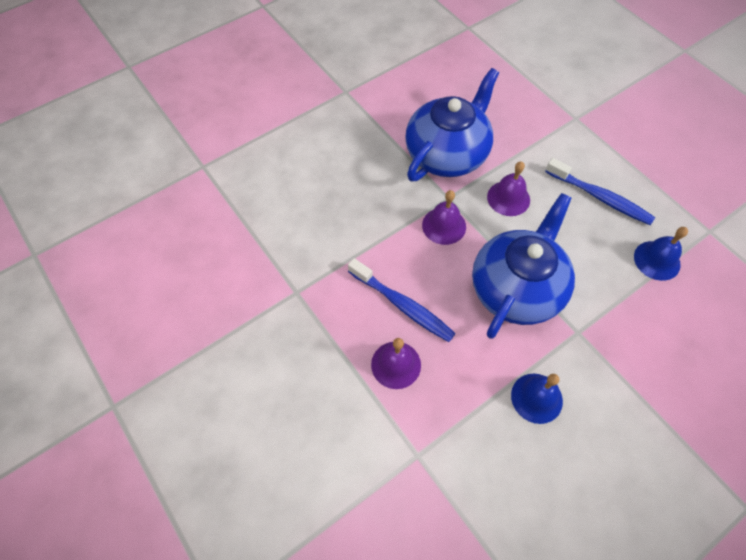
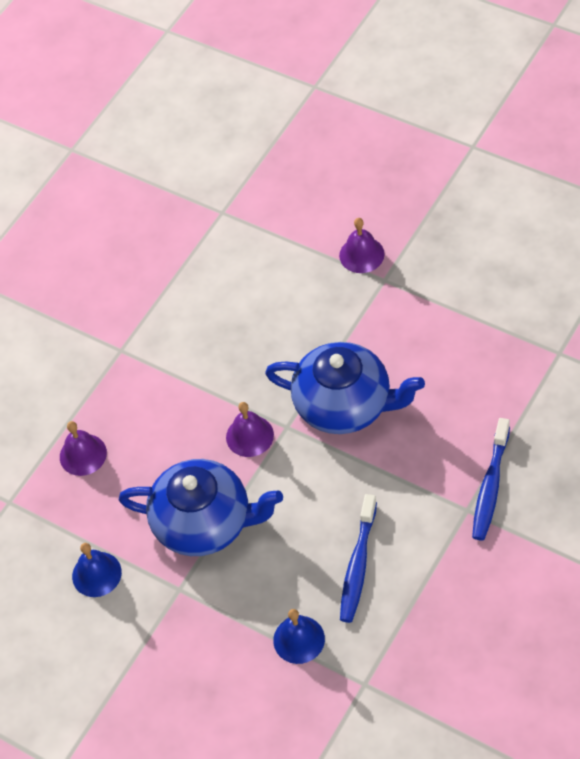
camera: 75 degrees right, 5 degrees down
blue toothbrush [348,258,456,342] -> blue toothbrush moved to [472,418,510,540]
purple bell [487,161,530,216] -> purple bell moved to [339,218,385,273]

